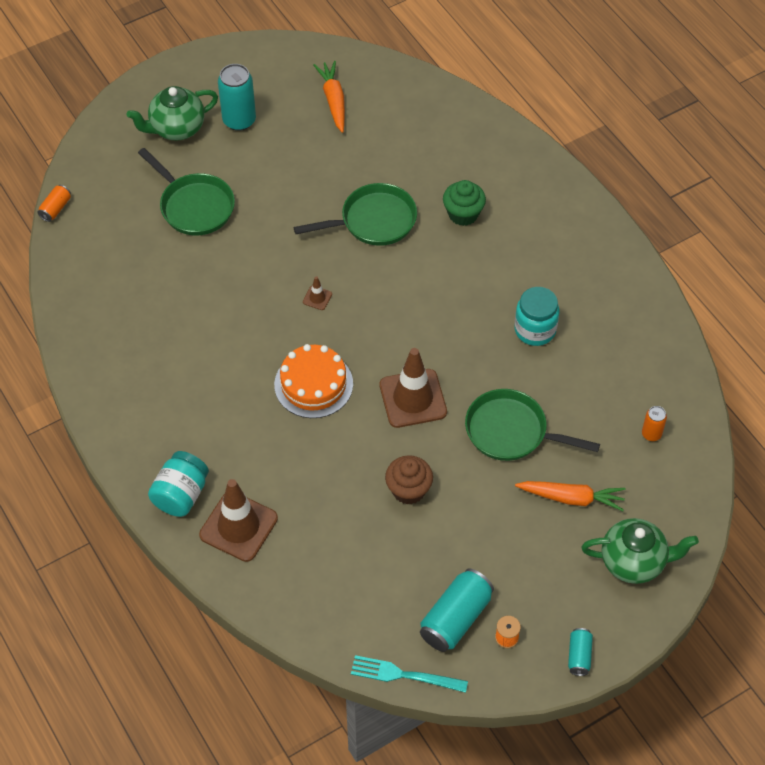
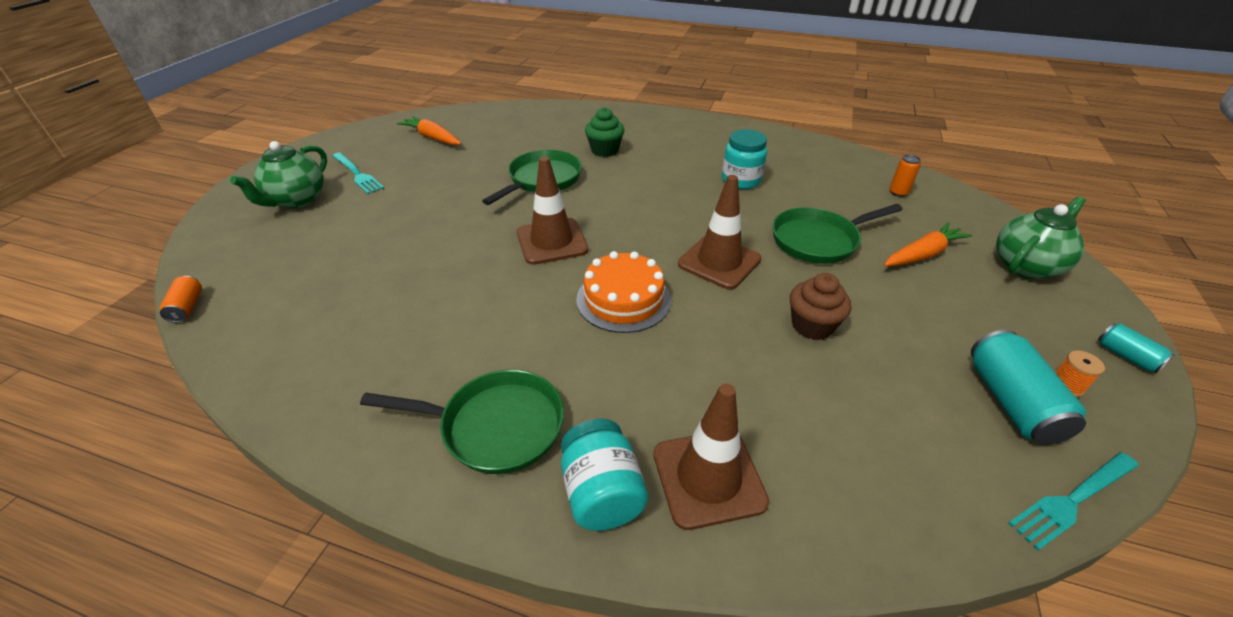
camera: 40 degrees left, 15 degrees down
green pan [138,148,235,235] -> green pan moved to [360,370,564,474]
turquoise can [218,64,256,131] -> turquoise fork [332,152,384,194]
brown traffic cone [303,276,332,310] -> brown traffic cone [517,156,588,265], size x2.37

